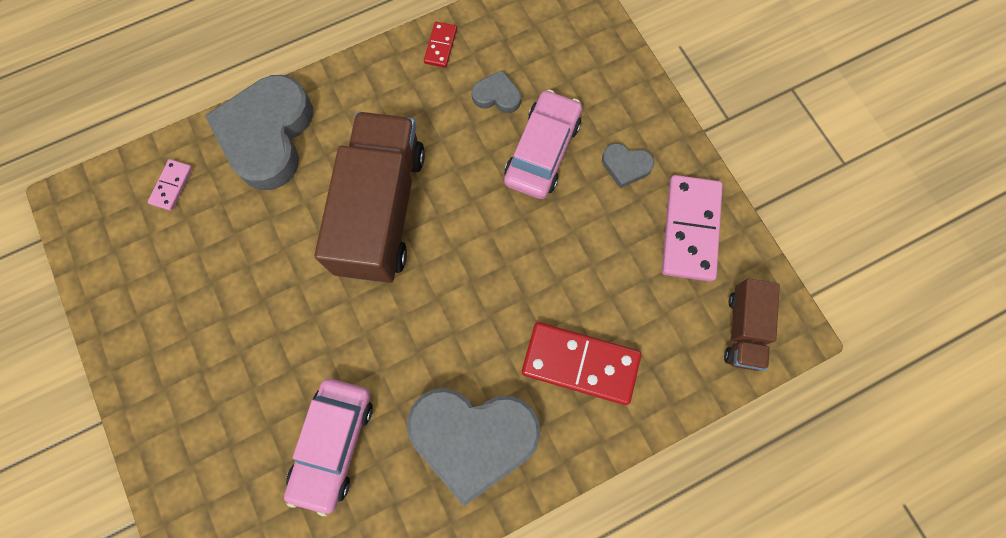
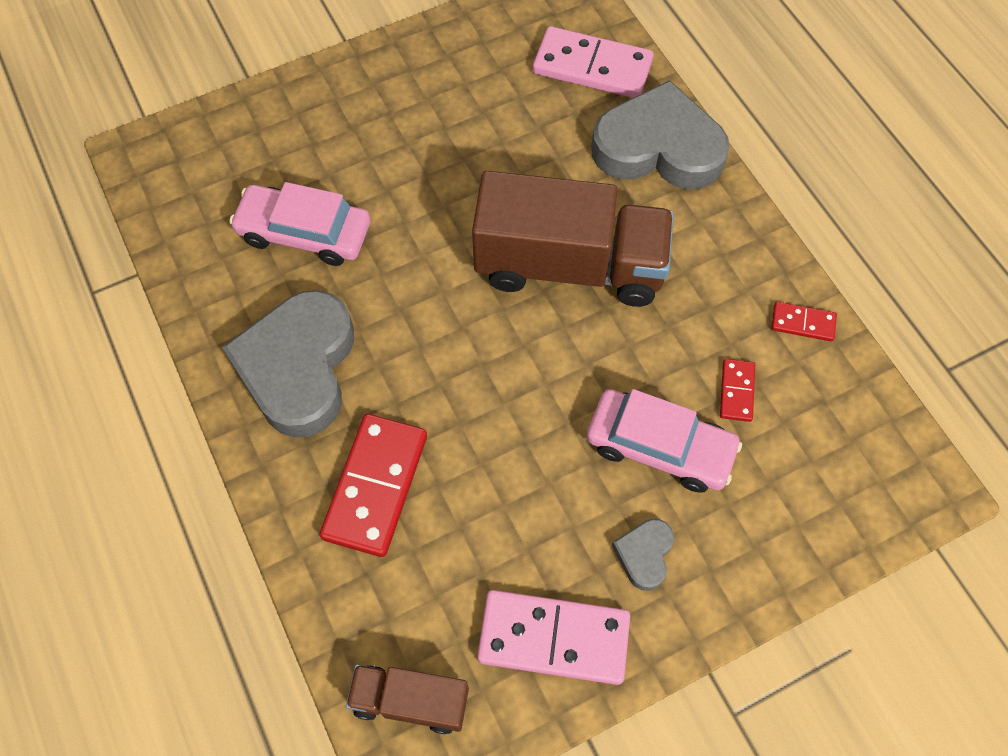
camera: 90 degrees right, 10 degrees down
pink domino [148,159,193,211] -> pink domino [533,26,654,98], size x2.04
grey heart [472,70,521,113] -> red domino [720,359,755,422]

